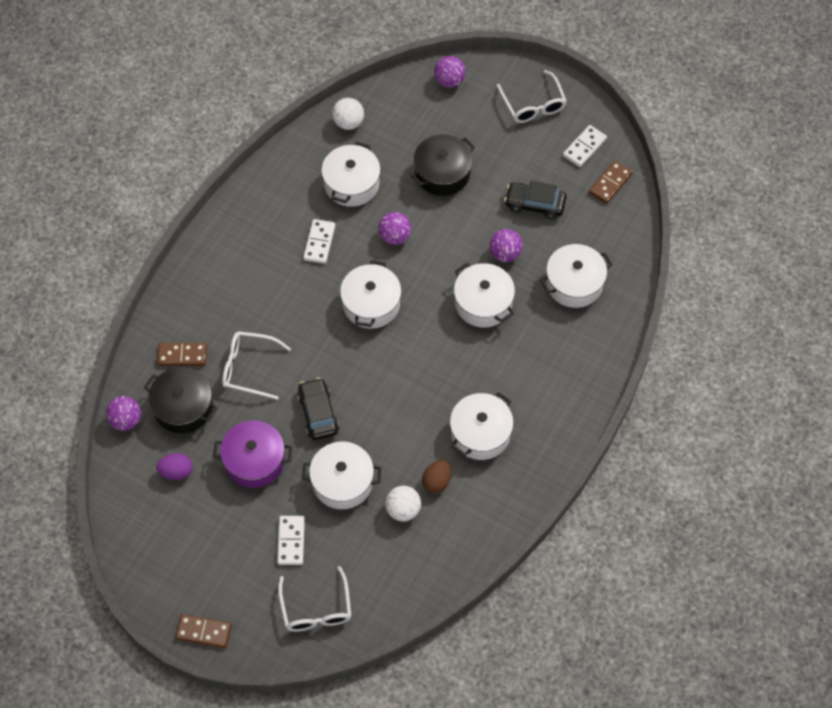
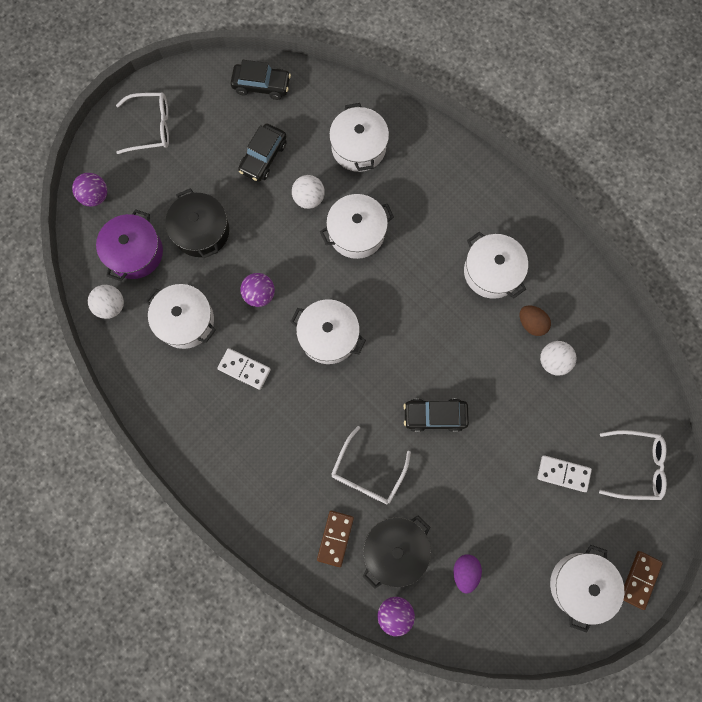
camera: 75 degrees left, 15 degrees up
purple pot [213,420,292,488] -> purple pot moved to [96,209,163,281]
white pot [302,441,382,509] -> white pot moved to [550,545,624,633]
purple ball [490,229,523,262] -> white ball [292,175,325,209]
white domino [563,125,607,167] -> none
brown domino [589,160,633,204] -> black car [231,60,291,100]

